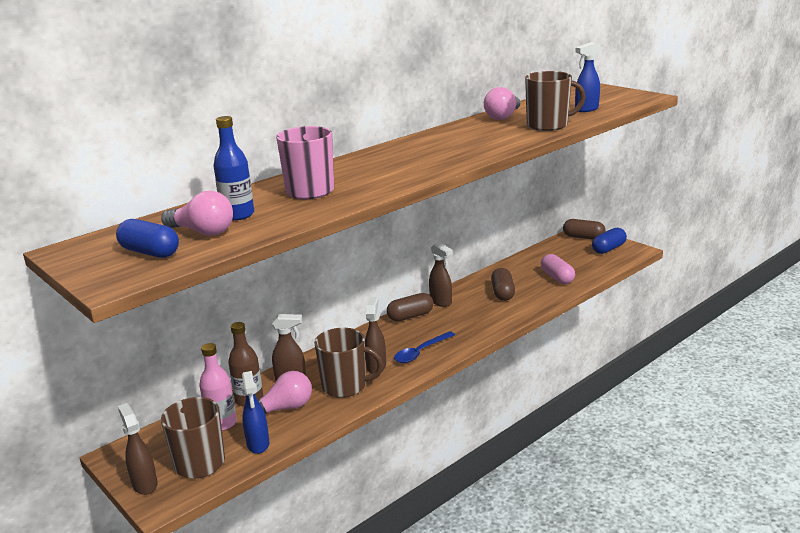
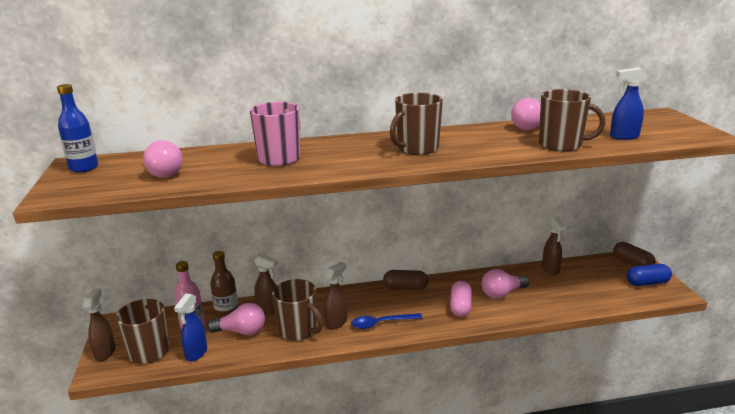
camera: 30 degrees right, 0 degrees up
blue capsule [116,219,179,258] -> none
blue bottle [214,116,254,220] -> blue bottle moved to [57,84,98,172]
brown spray bottle [429,242,453,307] -> brown spray bottle moved to [542,217,566,275]
brown capsule [491,268,515,301] -> pink light bulb [482,269,529,299]
pink capsule [541,254,575,284] -> pink capsule moved to [450,281,472,317]
none -> brown mug [390,93,443,155]

